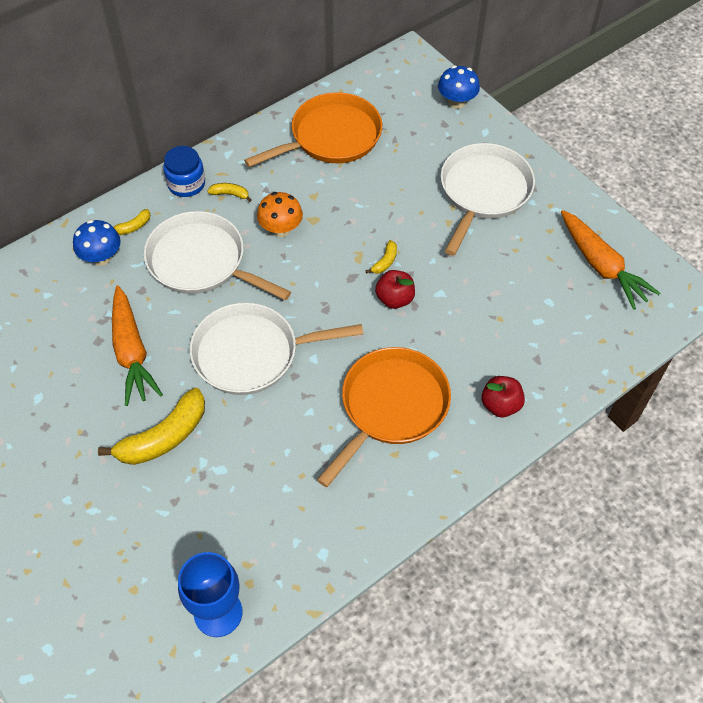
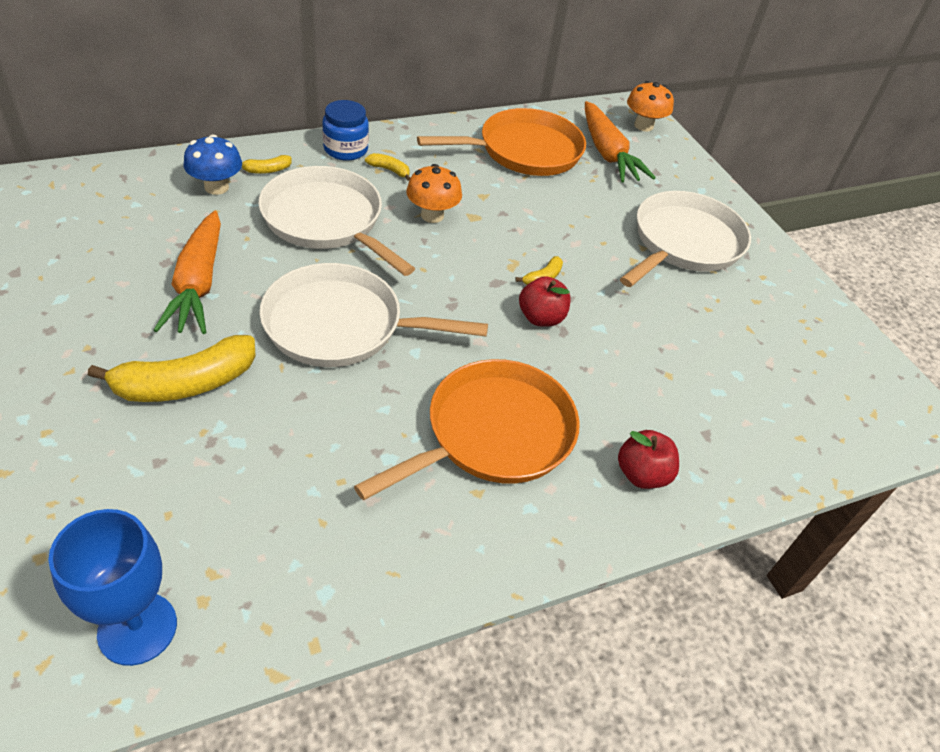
camera: 10 degrees right, 10 degrees down
blue mushroom [438,65,480,109] -> none
orange carrot [561,210,660,310] -> orange carrot moved to [585,101,656,182]
none -> orange mushroom [627,81,674,131]

